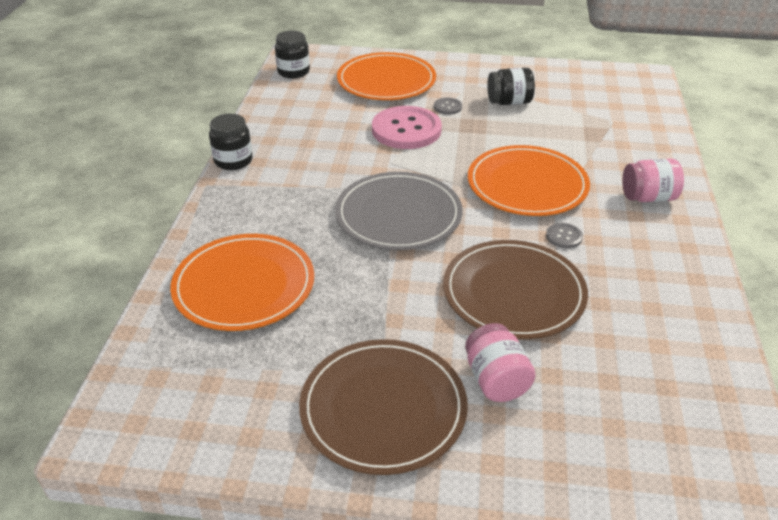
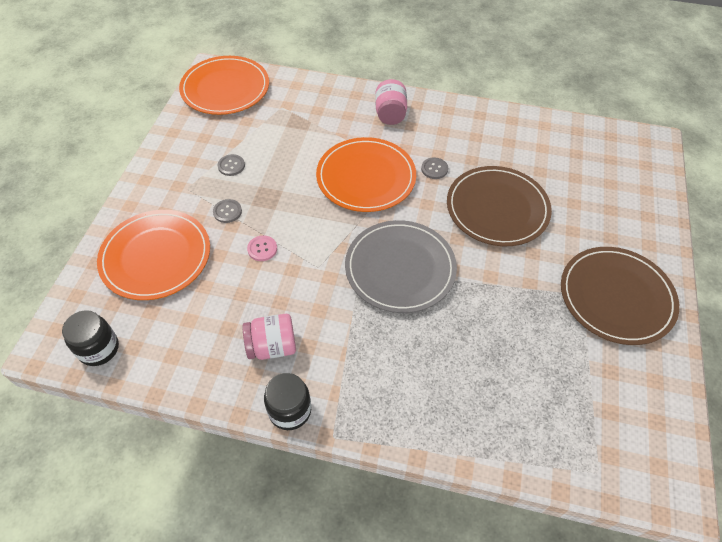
camera: 85 degrees left, 15 degrees up
orange plate [170,234,314,331] -> orange plate moved to [179,56,269,115]
pink button [372,106,442,149] -> pink button [247,235,277,261], size x0.43
pink jar [465,323,536,402] -> pink jar moved to [243,314,296,360]
black jar [487,68,535,105] -> grey button [218,154,245,176]

